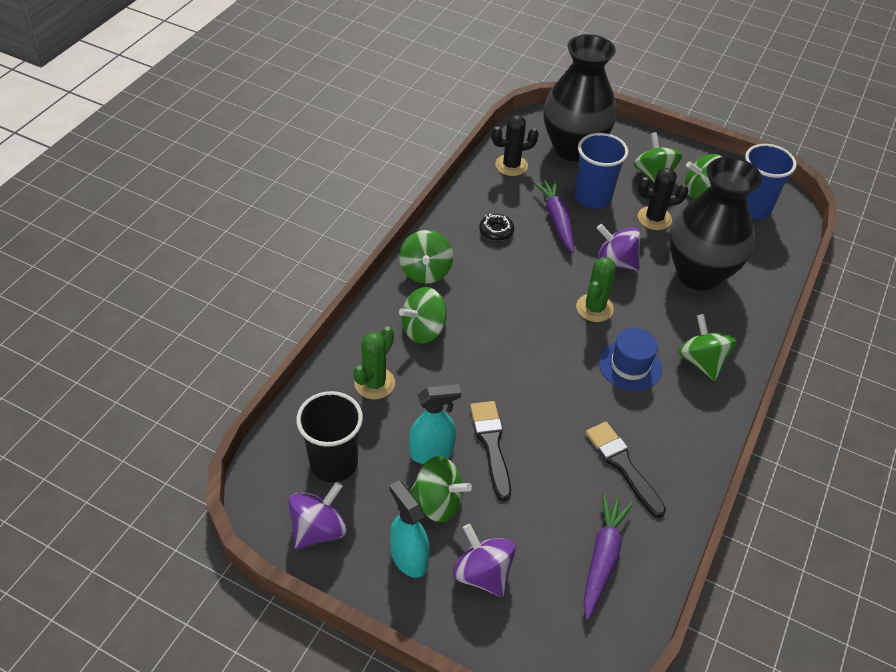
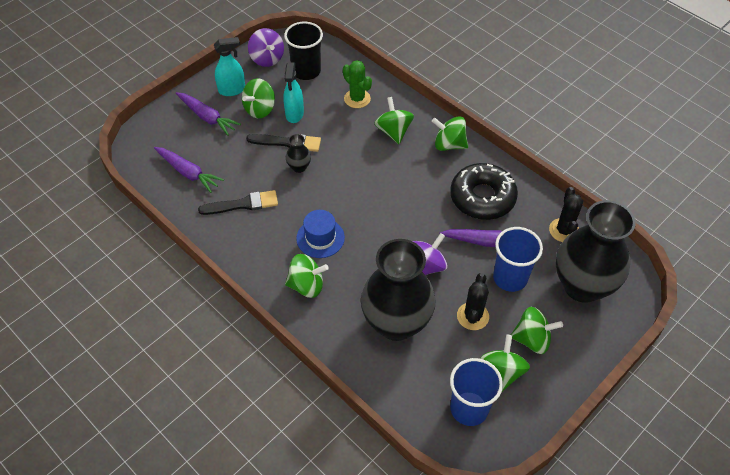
camera: 110 degrees right, 5 degrees up
purple spinning top [453,524,516,597] -> purple carrot [176,92,241,136]
black donut [479,213,514,241] -> black donut [450,163,518,220], size x2.28
green cactus [576,257,616,322] -> none
none -> black vase [286,134,311,173]

